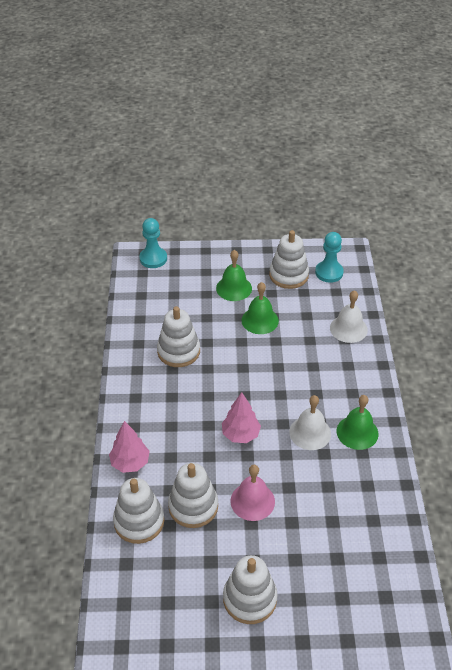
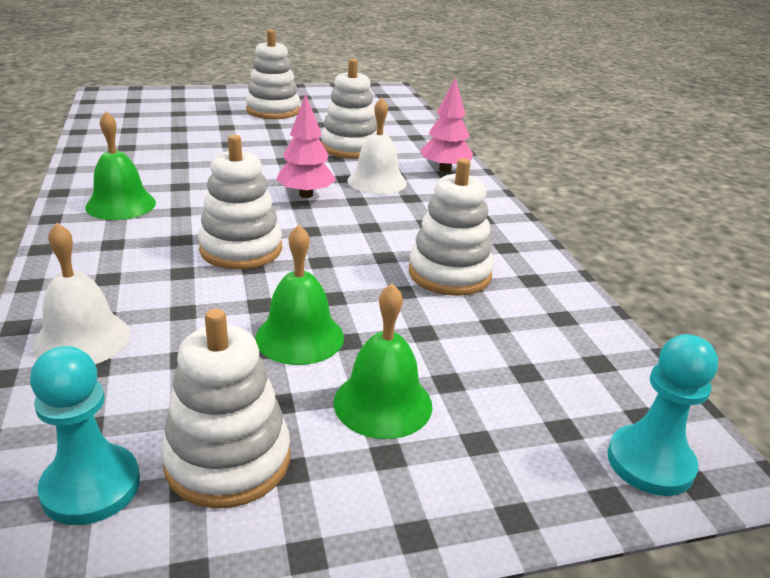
camera: 165 degrees right, 15 degrees down
white stacking toy [113,478,164,544] -> white stacking toy moved to [198,135,282,270]
pink bell [230,465,275,521] -> none
white bell [289,395,331,450] -> white bell moved to [347,98,407,194]

